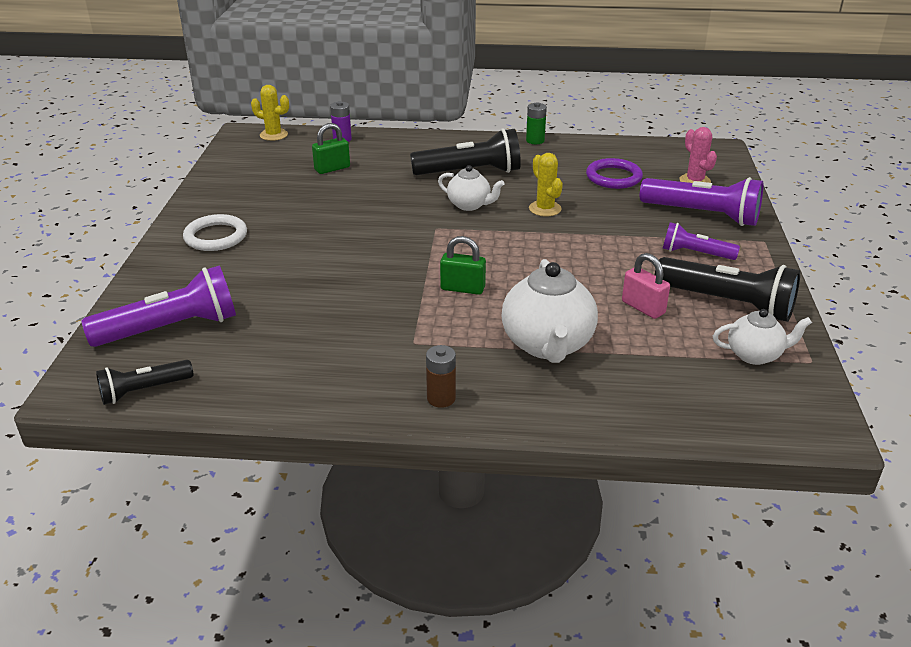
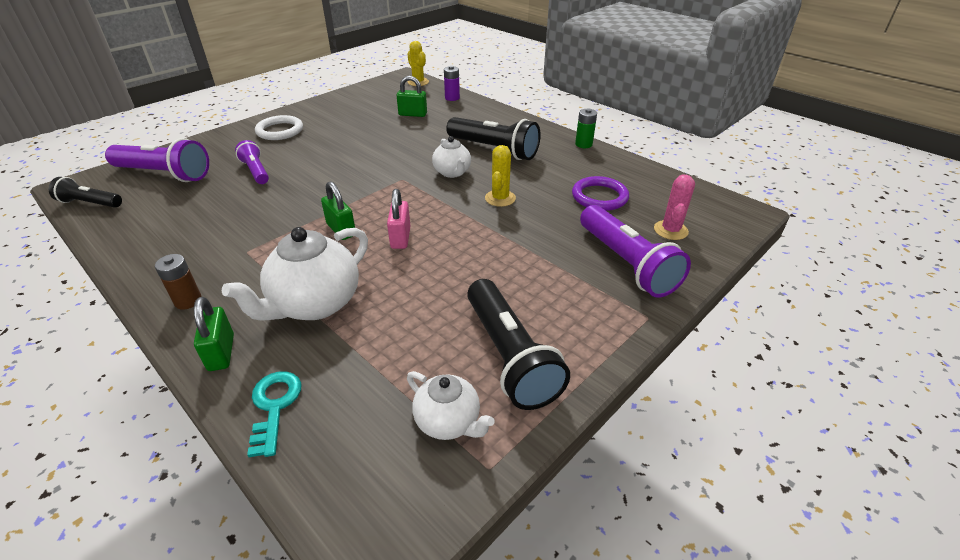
camera: 40 degrees right, 5 degrees up
pink padlock [622,253,670,319] -> pink padlock moved to [387,189,411,249]
purple flashlight [663,222,740,260] -> purple flashlight moved to [235,140,269,184]
none -> green padlock [194,297,234,371]
none -> turquoise key [247,371,302,457]

